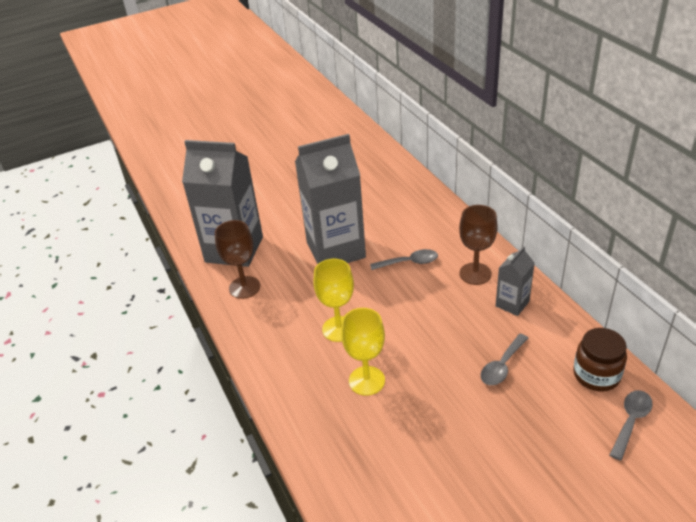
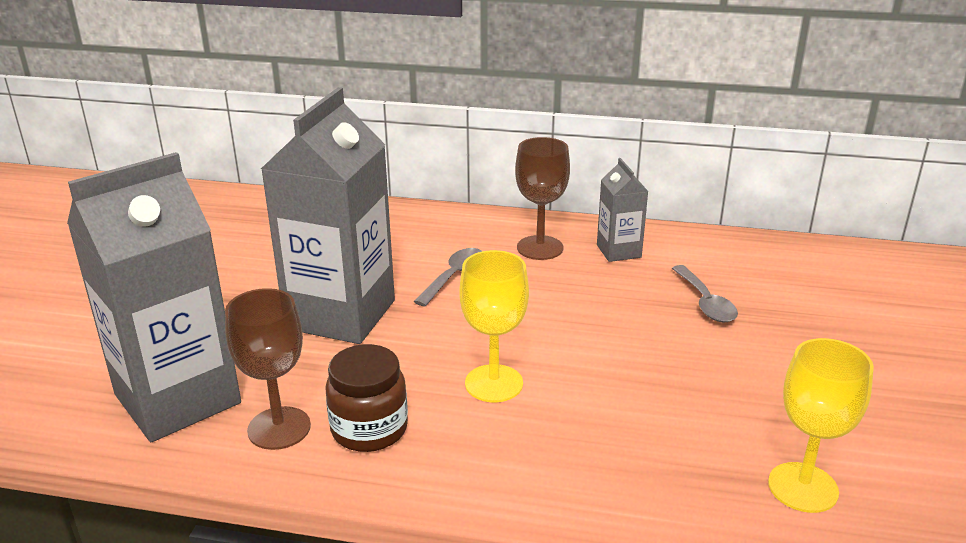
camera: 55 degrees left, 10 degrees down
yellow goblet [341,308,385,396] -> yellow goblet moved to [768,338,874,513]
brown jar [573,328,627,391] -> brown jar moved to [326,344,408,452]
grey spoon [610,390,653,461] -> none

